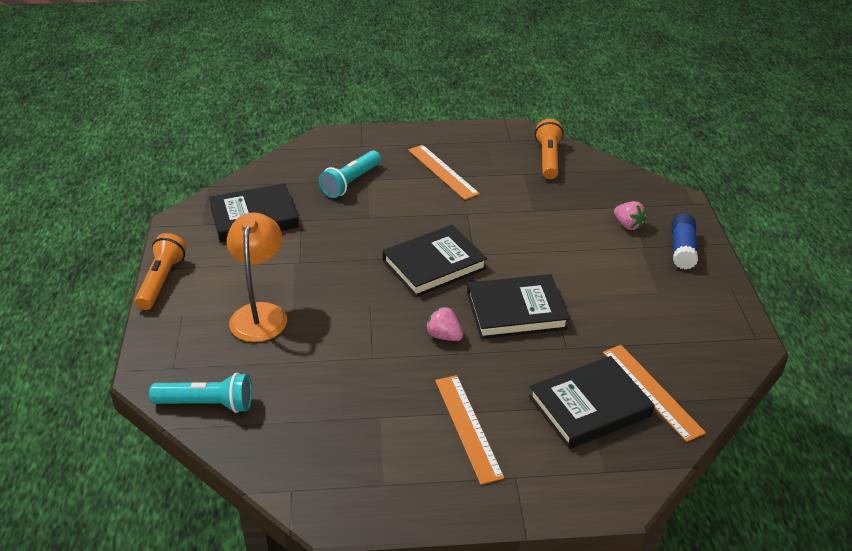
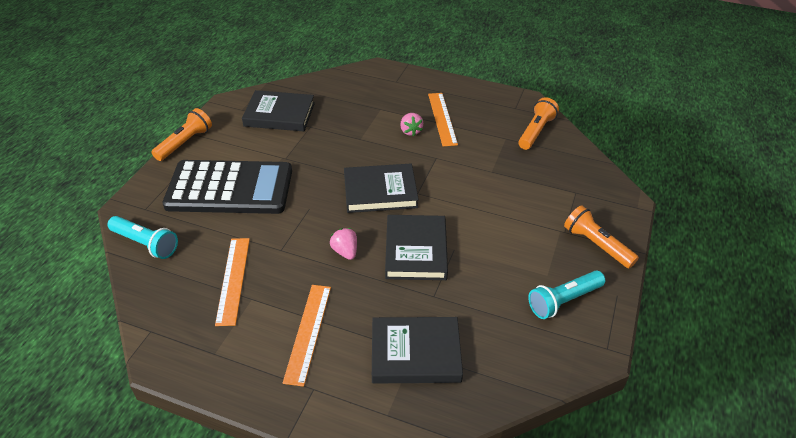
camera: 25 degrees right, 5 degrees up
orange lamp [227,212,287,342] -> black calculator [163,160,292,214]
turquoise flashlight [319,150,381,198] -> turquoise flashlight moved to [528,271,605,319]
black book [467,274,569,339] -> black book turned 75 degrees clockwise [385,215,448,280]
orange ruler [603,345,706,442] -> orange ruler moved to [215,238,250,326]
pink strawberry [614,201,646,230] -> pink strawberry moved to [400,113,423,136]
blue glue stick [671,213,698,270] -> orange flashlight [564,205,639,268]

